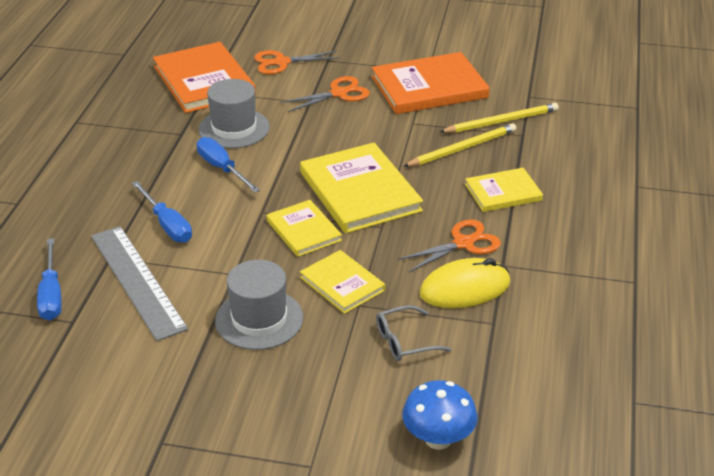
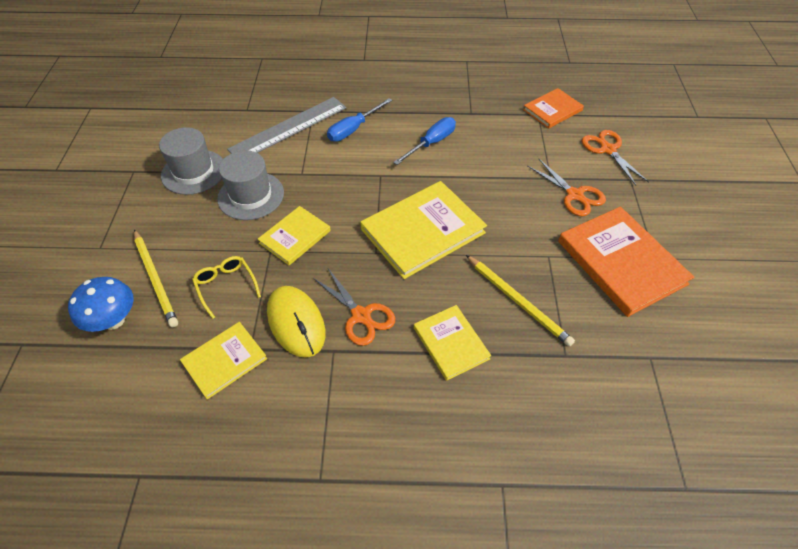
camera: 80 degrees right, 15 degrees up
blue screwdriver [37,238,62,320] -> none
orange book [153,42,256,113] -> orange book [523,88,584,129], size x0.57
grey hat [198,79,270,148] -> grey hat moved to [159,127,223,195]
yellow book [267,200,342,257] -> yellow book moved to [180,322,267,400]
grey glasses [376,305,451,361] -> yellow glasses [192,256,261,319]
yellow pencil [440,103,559,133] -> yellow pencil moved to [134,230,178,327]

